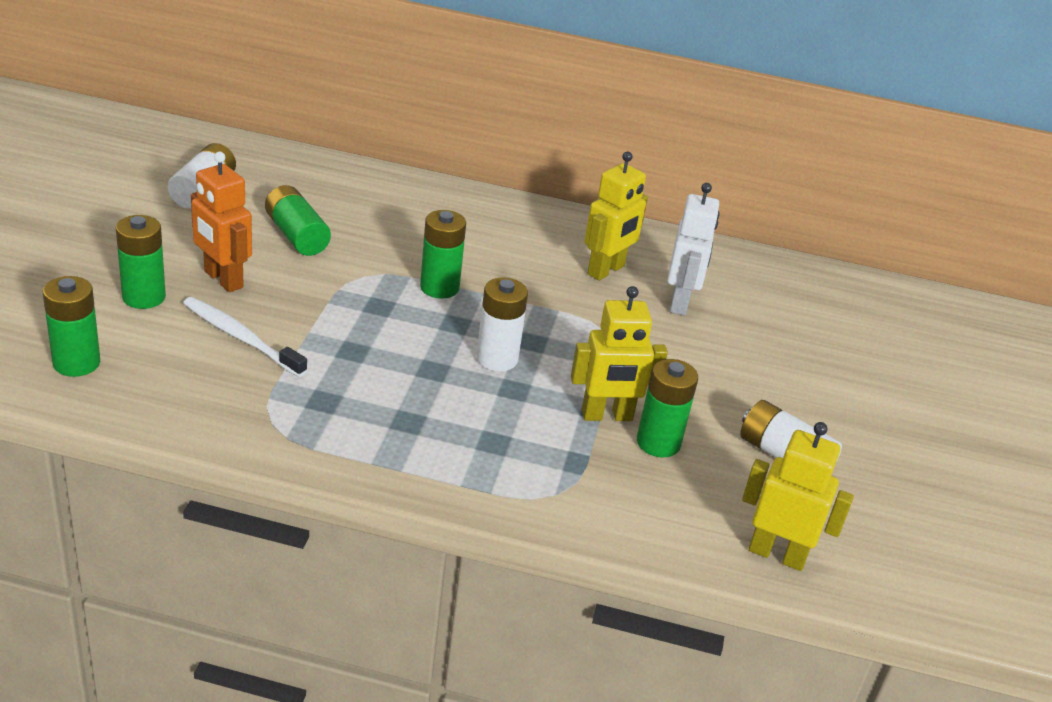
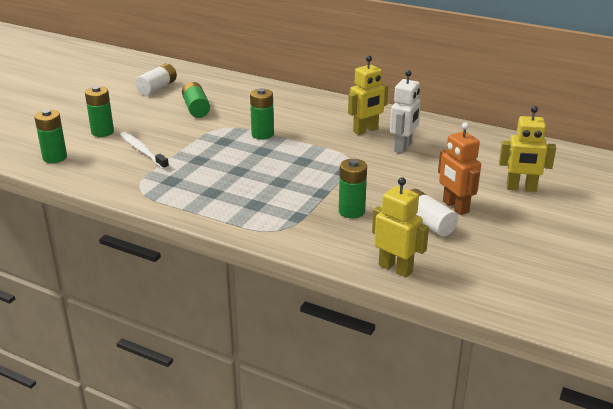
camera: 20 degrees right, 5 degrees down
orange robot [191,152,252,292] -> orange robot moved to [438,122,481,215]
white battery [476,277,528,371] -> none
yellow robot [571,286,668,421] -> yellow robot moved to [499,106,556,192]

